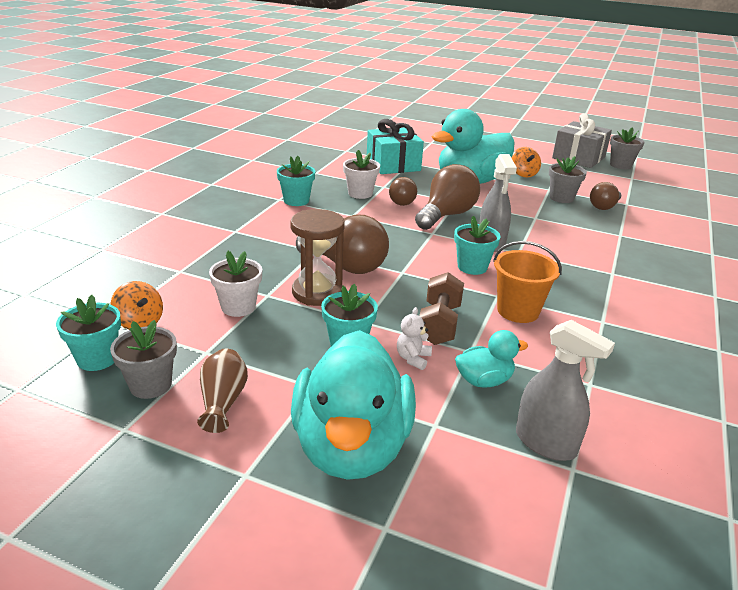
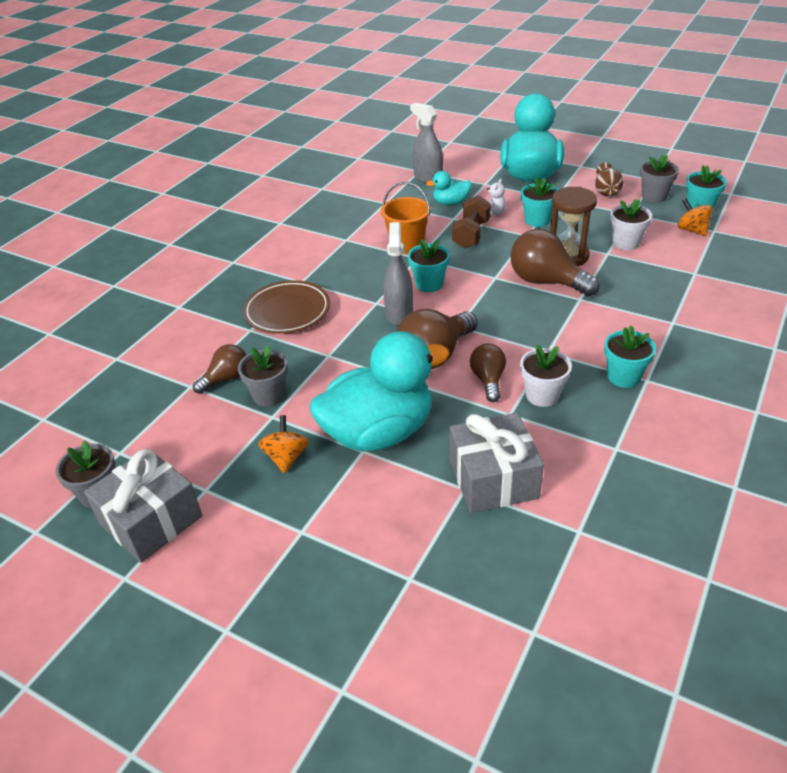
camera: 170 degrees left, 10 degrees up
turquoise gift [367,119,424,174] -> grey gift [450,413,544,513]
none -> brown plate [243,280,330,334]

